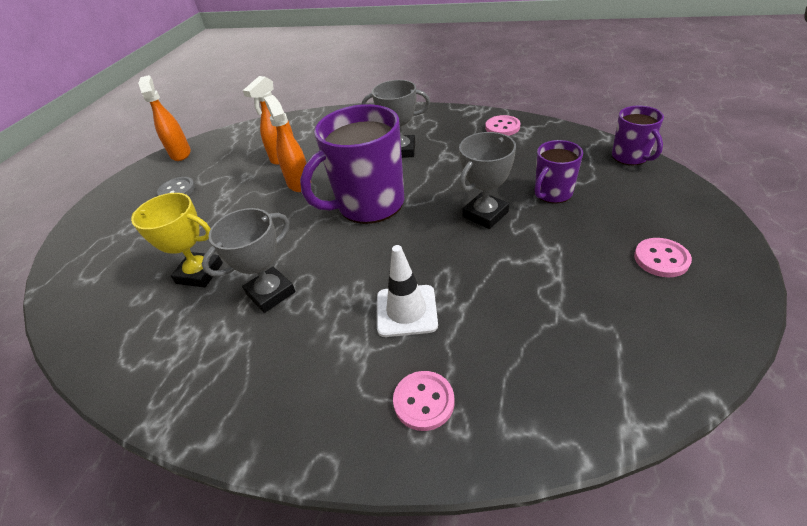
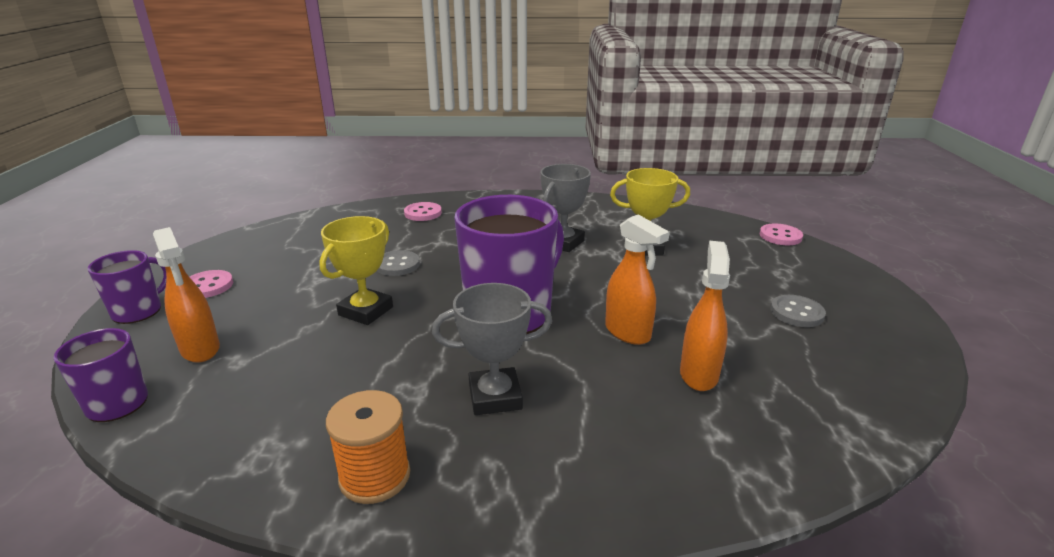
camera: 160 degrees right, 15 degrees down
orange spray bottle [138,75,191,161] -> orange spray bottle moved to [153,227,220,363]
white traffic cone [377,245,438,337] -> none
grey trophy [459,132,516,229] -> yellow trophy [319,216,393,325]
pink button [485,115,520,136] -> pink button moved to [760,224,803,245]
purple mug [535,140,583,203] -> purple mug moved to [88,250,166,324]
none -> orange spool [326,390,410,504]
none -> grey button [377,250,420,276]

